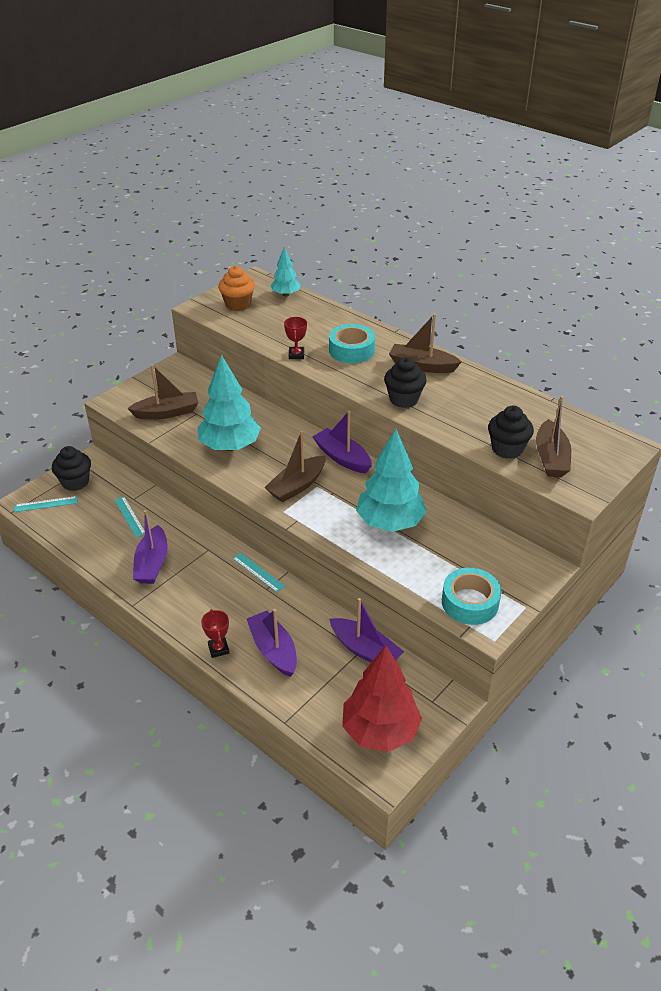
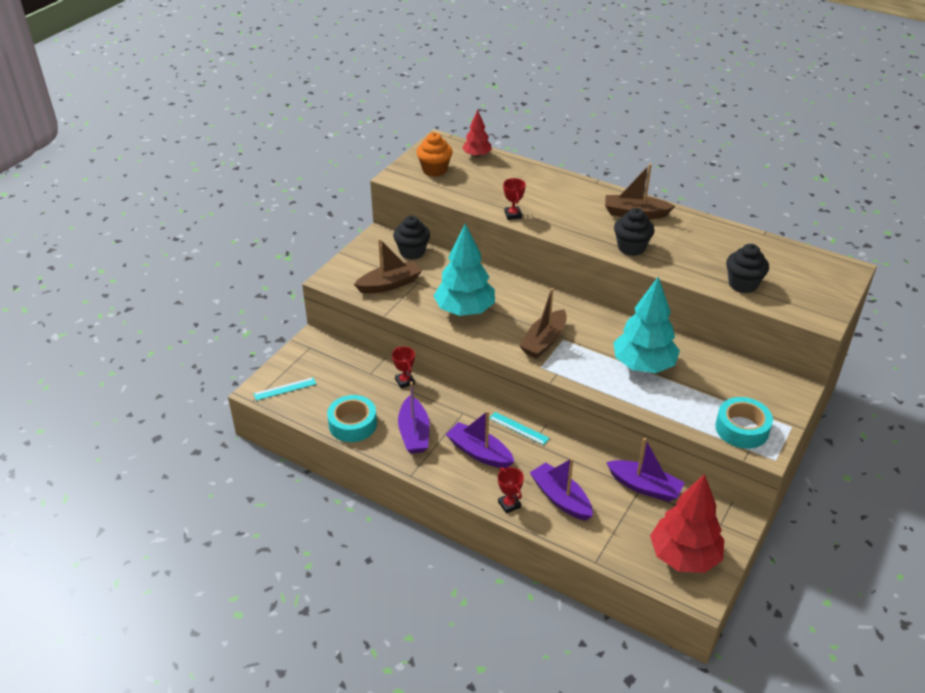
camera: 10 degrees left, 0 degrees up
black cupcake [52,446,91,491] -> black cupcake moved to [393,216,430,260]
turquoise ruler [115,497,145,537] -> none
turquoise tree [270,247,301,297] -> red tree [462,110,492,158]
purple boat [312,411,372,473] -> purple boat moved to [446,411,514,468]
turquoise tape [329,324,375,363] -> turquoise tape moved to [327,395,377,442]
brown boat [536,396,571,477] -> none
none -> red trophy [392,347,415,388]

